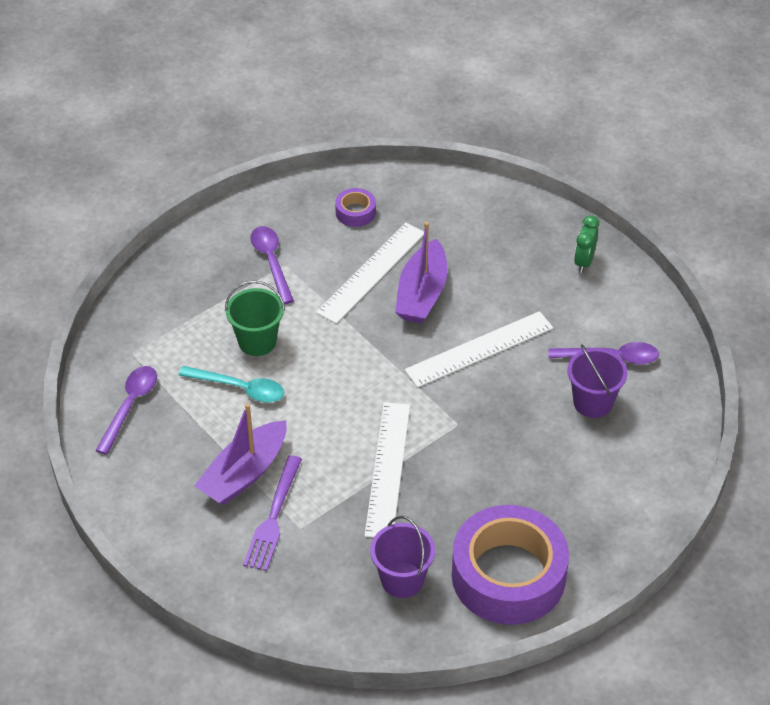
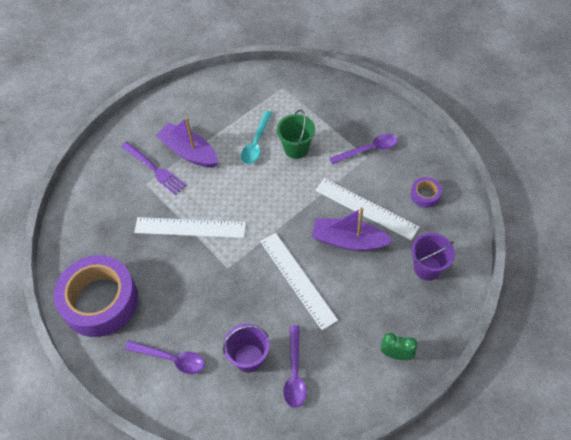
camera: 90 degrees right, 10 degrees up
purple spoon [95,366,157,455] -> purple spoon moved to [125,340,205,374]
purple fork [243,455,302,571] -> purple fork turned 150 degrees counterclockwise [121,142,187,195]
purple bucket [370,516,435,598] -> purple bucket moved to [411,233,455,281]

